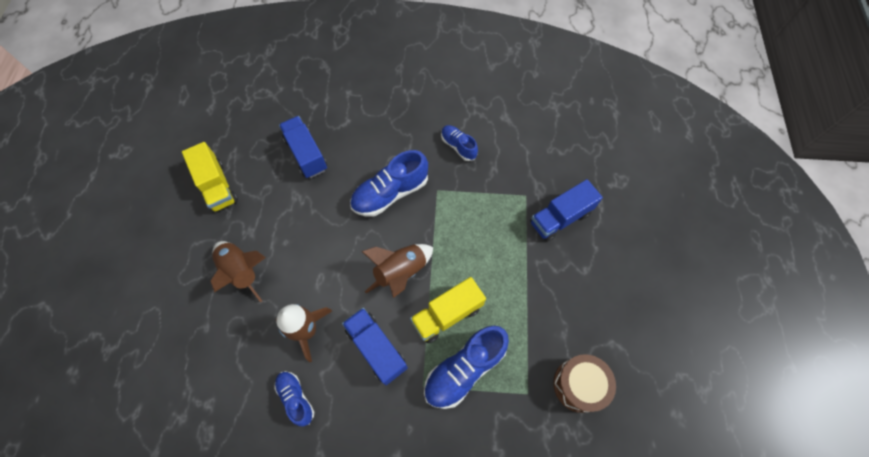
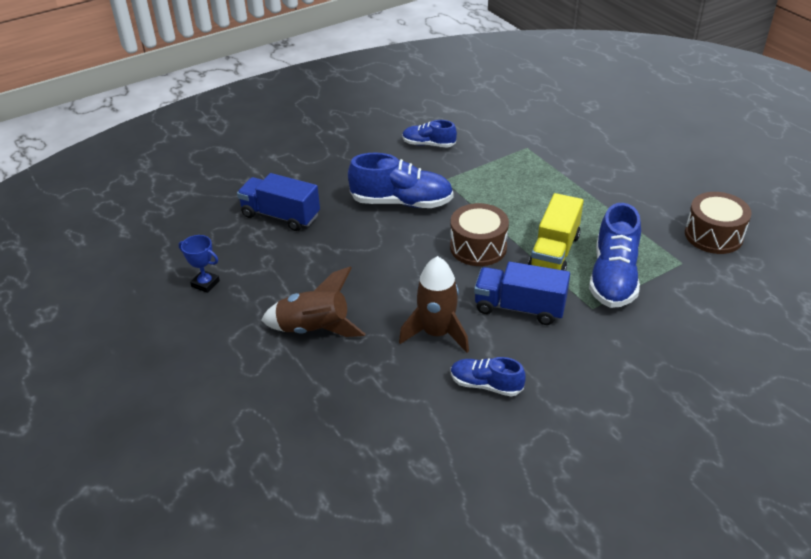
camera: 35 degrees left, 25 degrees down
yellow truck [182,142,238,213] -> blue trophy [179,235,220,293]
blue shoe [350,150,428,217] -> blue shoe turned 105 degrees counterclockwise [348,153,454,208]
brown rocket [361,244,433,298] -> brown drum [450,203,509,266]
blue truck [530,179,603,242] -> none

